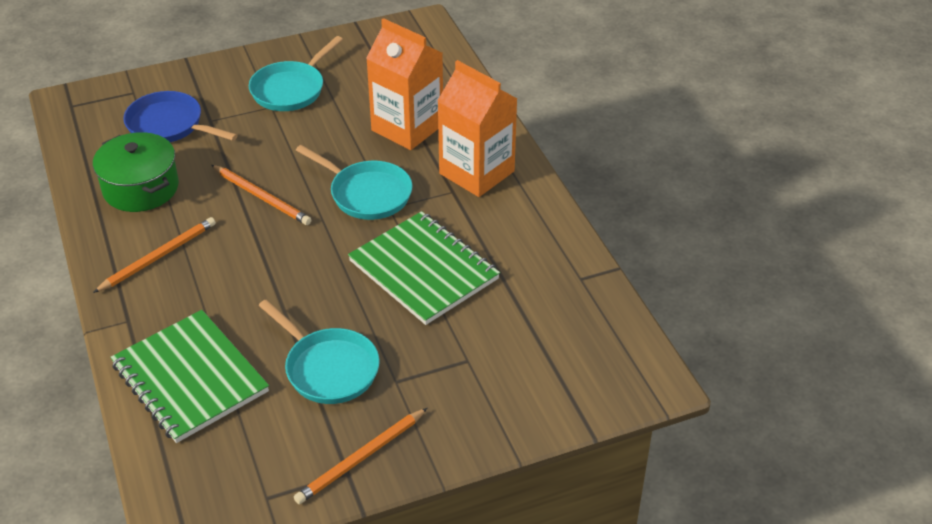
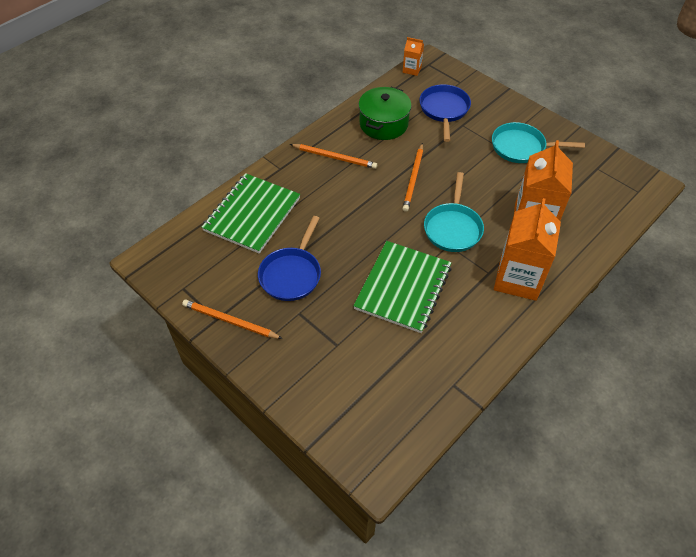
camera: 65 degrees right, 10 degrees up
turquoise pan [259,300,380,404] -> blue pan [258,216,321,301]
none -> orange carton [403,37,424,76]

